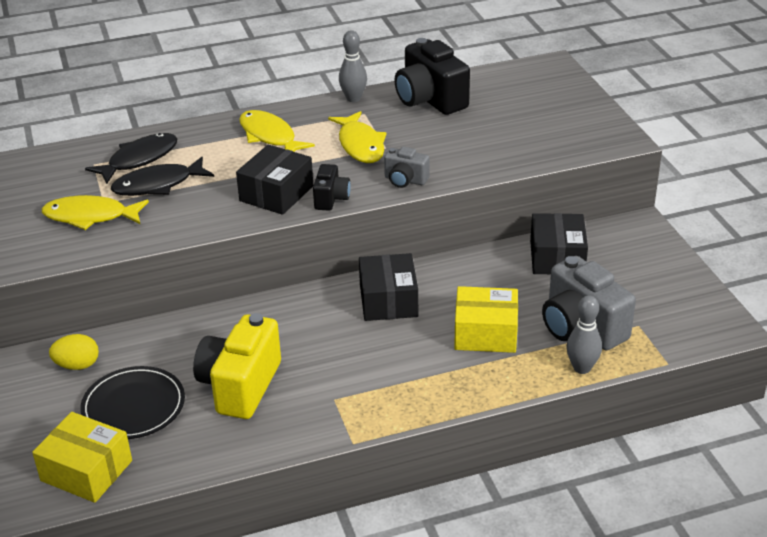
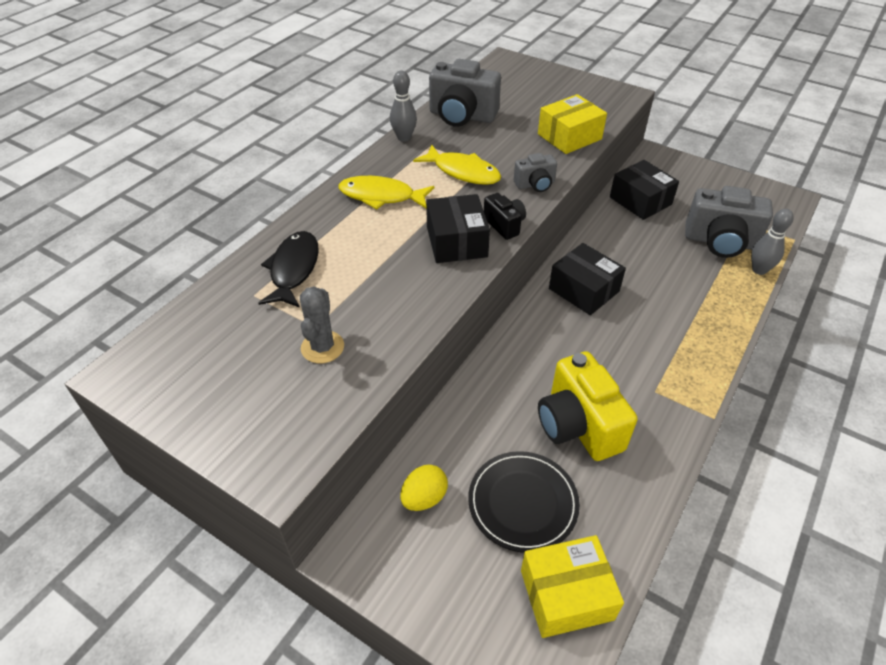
camera: 40 degrees left, 10 degrees up
yellow fish [42,195,149,230] -> grey cactus [300,286,344,363]
black fish [111,157,214,196] -> none
black camera [394,38,470,115] -> grey camera [429,59,501,127]
yellow box [454,286,518,353] -> yellow box moved to [538,94,607,154]

